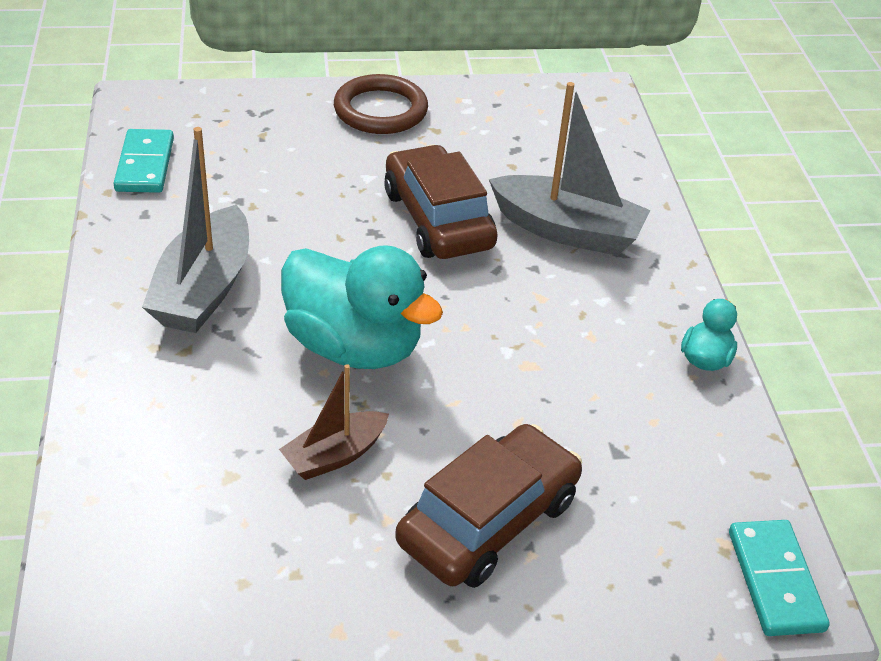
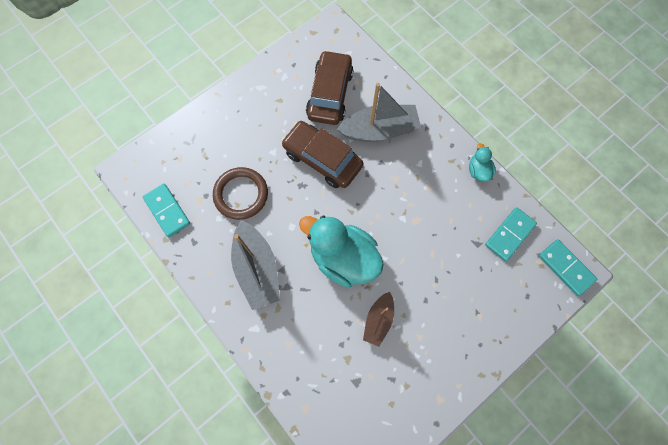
camera: 30 degrees left, 30 degrees up
turquoise duck [281,245,443,369] -> turquoise duck turned 150 degrees counterclockwise [299,215,384,288]
brown ring [334,74,428,134] -> brown ring moved to [213,167,268,220]
brown car [395,424,582,588] -> brown car moved to [306,50,353,125]
none -> turquoise domino [485,207,537,261]

